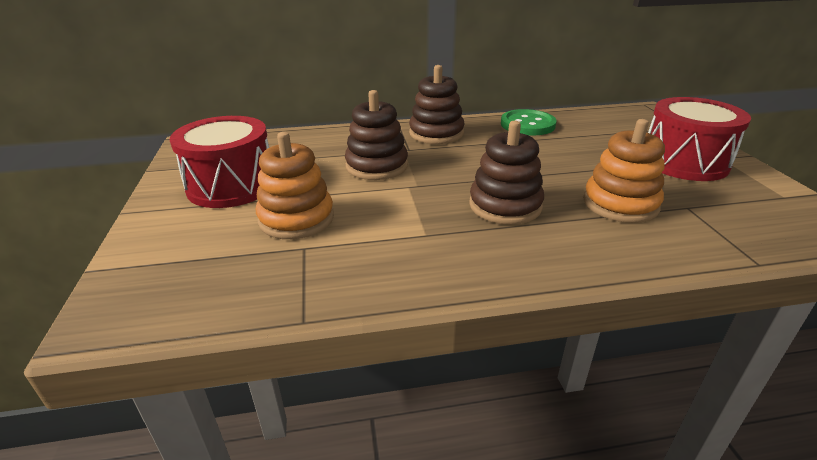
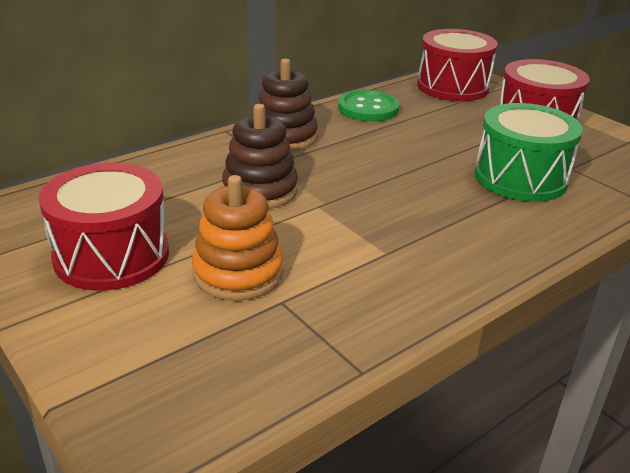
camera: 30 degrees left, 0 degrees up
brown stacking toy [469,121,544,225] -> none
orange stacking toy [583,119,665,223] -> green drum [474,103,583,202]
none -> red drum [417,29,498,101]

